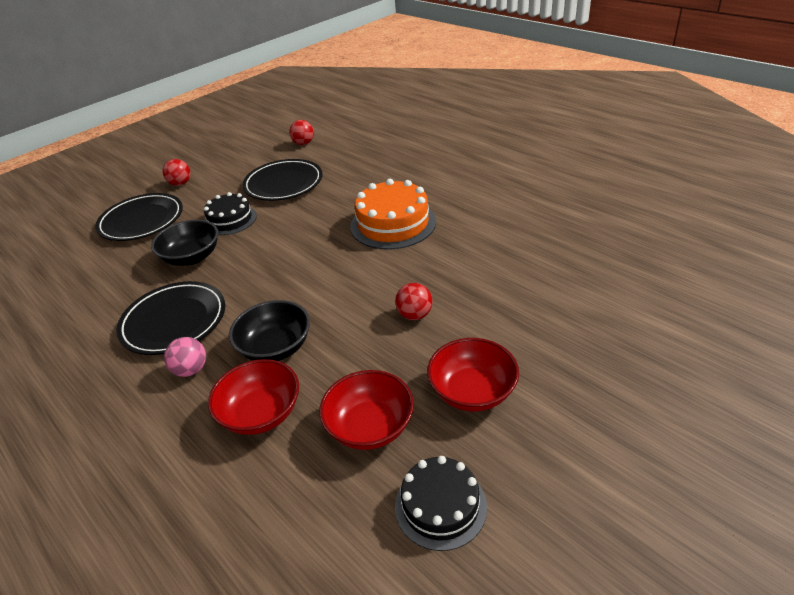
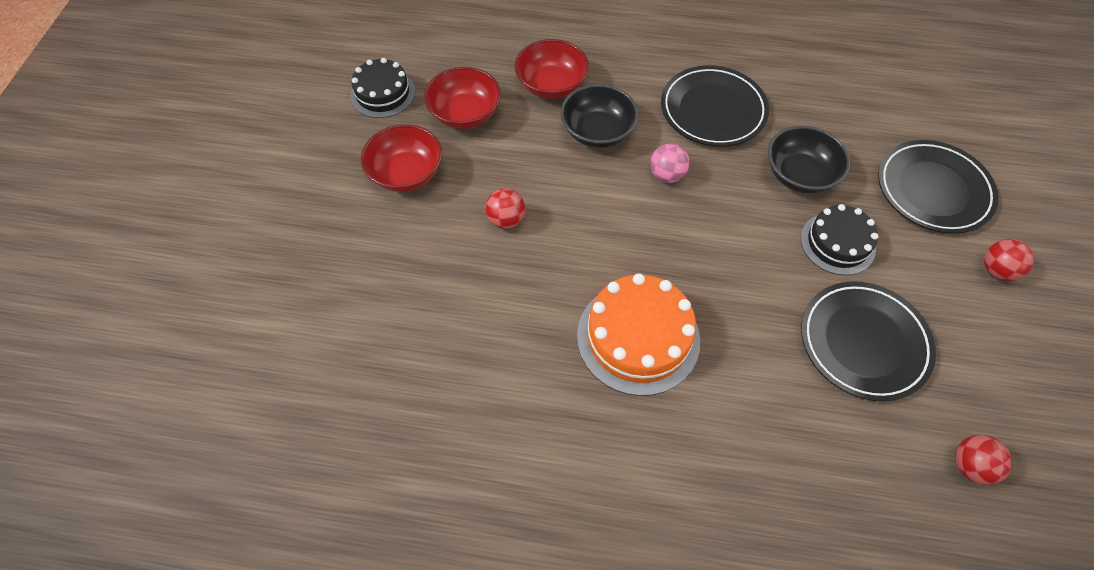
camera: 140 degrees right, 20 degrees up
pink ball [164,337,206,377] -> pink ball moved to [650,144,689,183]

